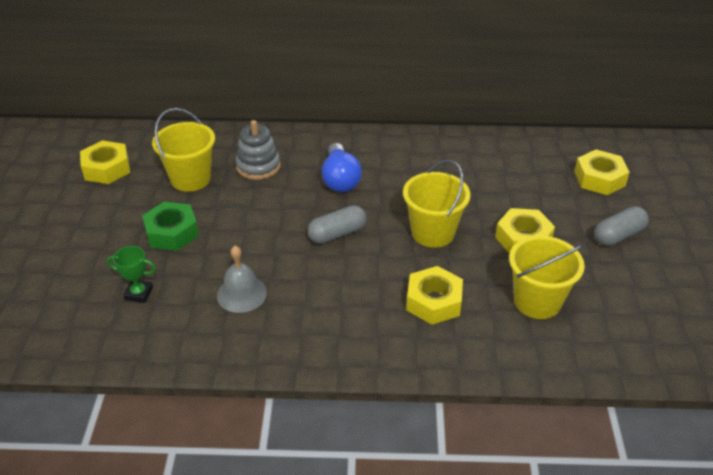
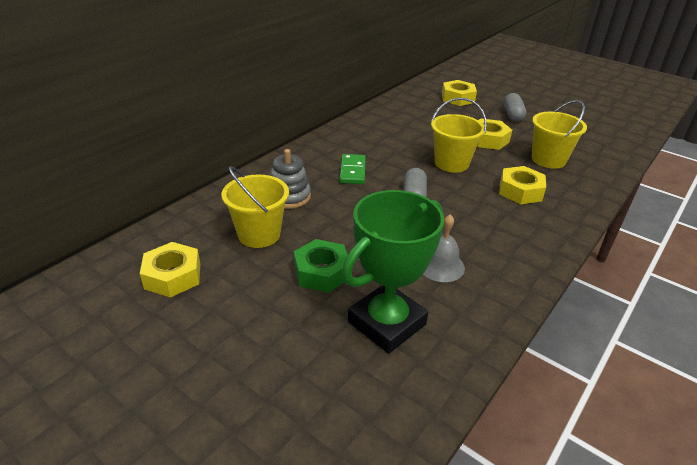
camera: 55 degrees left, 5 degrees down
green trophy [107,246,156,303] -> green trophy [342,190,445,354], size x2.39
blue light bulb [322,143,362,192] -> green domino [340,154,366,184]

